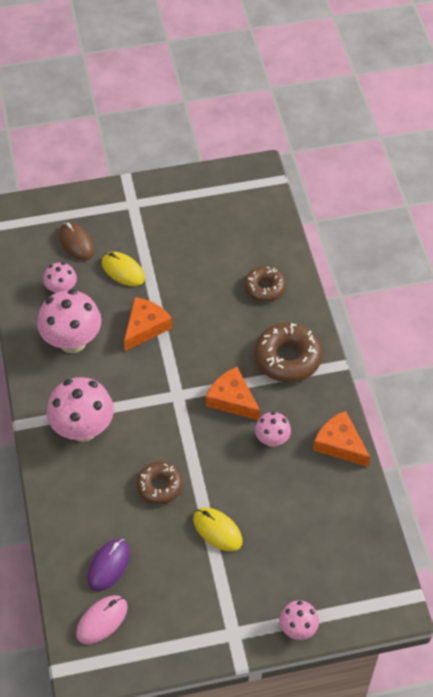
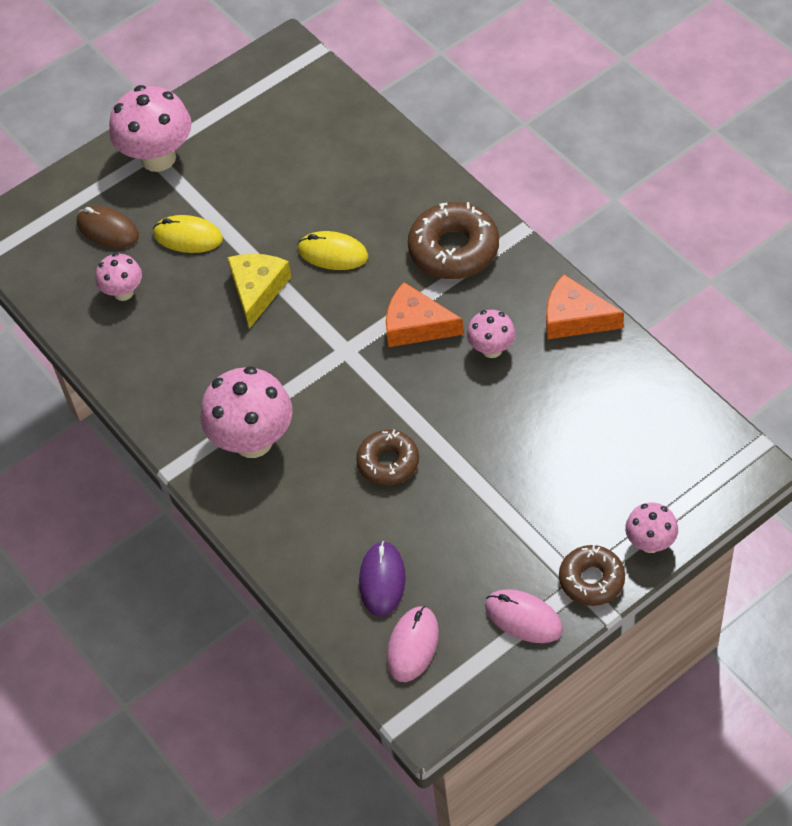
camera: 20 degrees left, 0 degrees up
pink mushroom [37,289,101,353] -> pink mushroom moved to [109,85,192,172]
orange cheese [124,297,172,351] -> yellow cheese [227,254,291,329]
yellow mouse [193,507,243,552] -> yellow mouse moved to [298,231,368,270]
brown donut [244,266,286,302] -> brown donut moved to [559,545,625,606]
none -> pink mouse [485,589,563,643]

